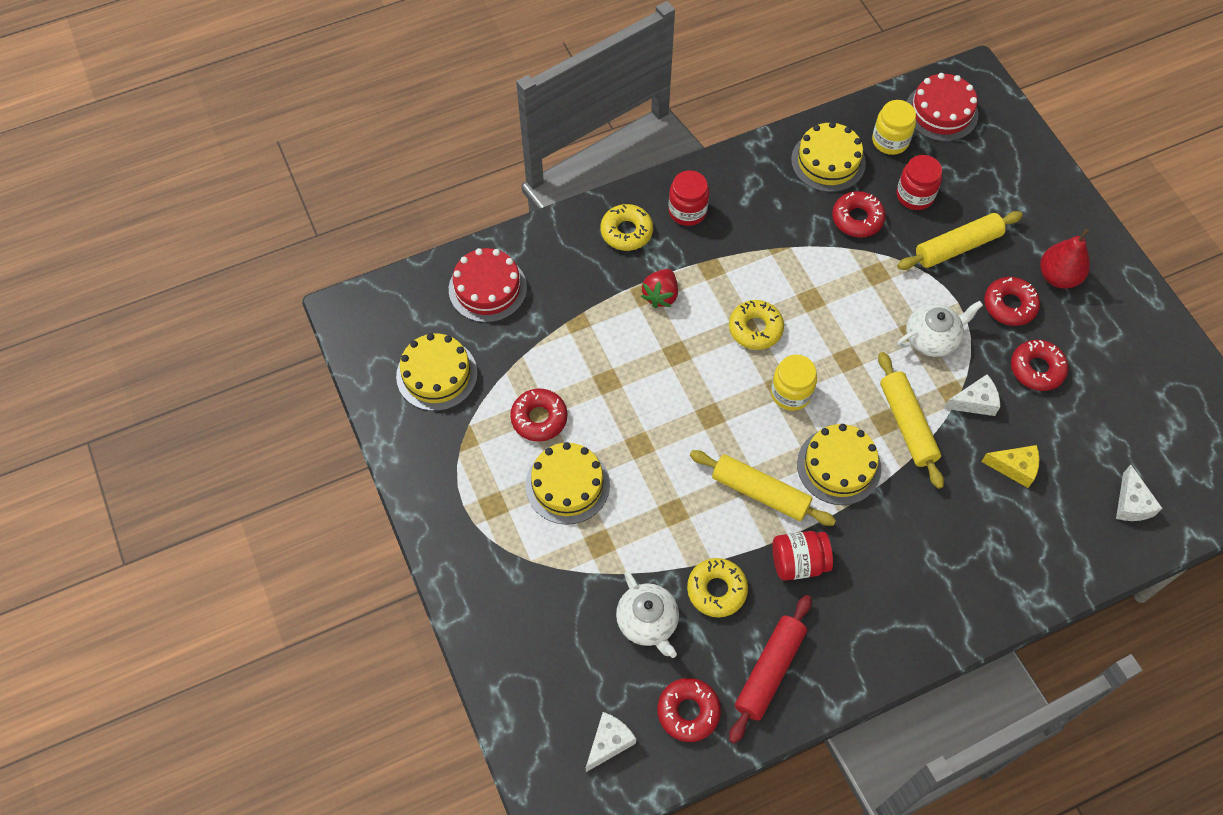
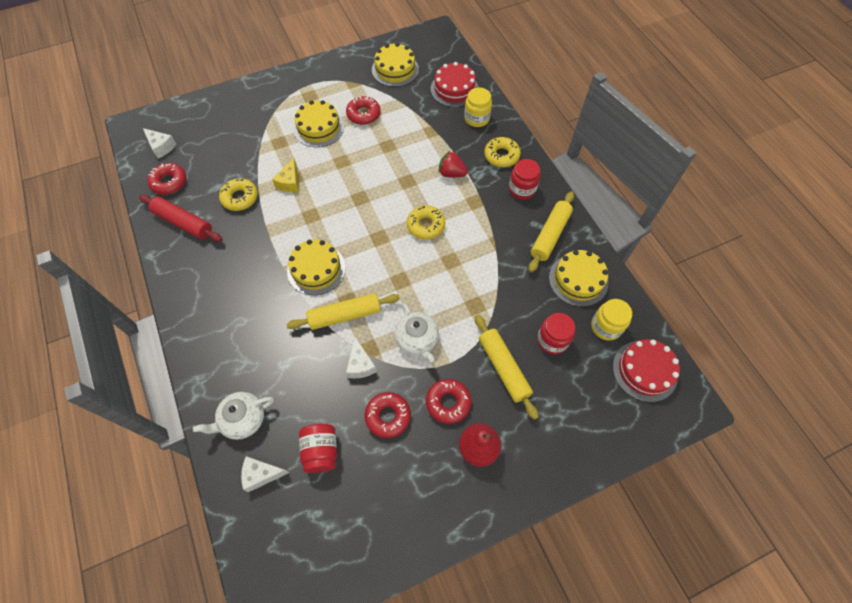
camera: 90 degrees right, 0 degrees up
white teapot [616,571,679,658] -> white teapot moved to [193,392,274,440]
yellow rolling pin [690,450,836,526] -> yellow rolling pin moved to [529,191,574,272]
yellow jar [771,355,817,411] -> yellow jar moved to [464,87,492,127]
red jar [773,531,833,581] -> red jar moved to [299,424,337,473]
red donut [832,191,886,238] -> none
yellow cheese [981,445,1039,488] -> yellow cheese moved to [272,158,299,192]

